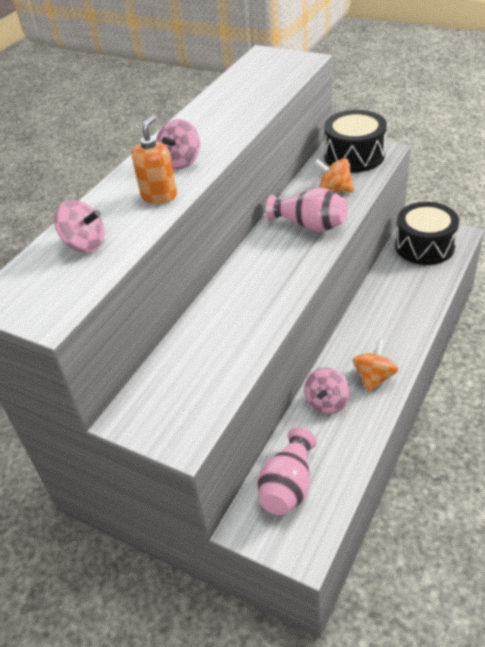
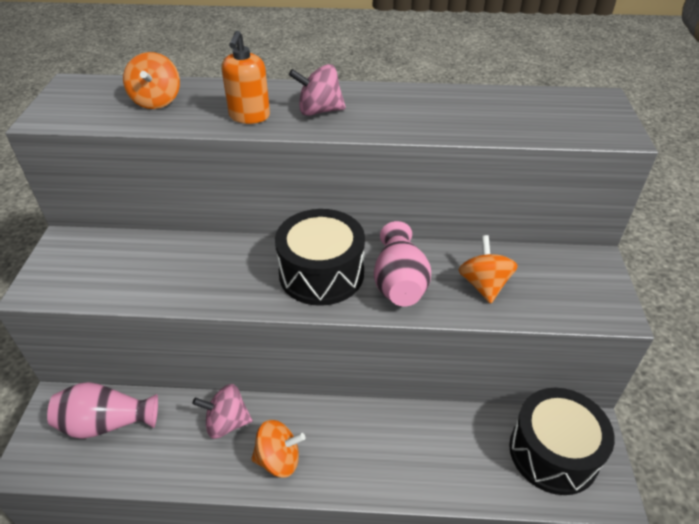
camera: 60 degrees right, 0 degrees up
pink spinning top [54,200,104,252] -> orange spinning top [123,52,180,109]
orange soap dispenser [132,115,177,204] -> orange soap dispenser turned 105 degrees clockwise [221,31,270,124]
black drum [324,110,387,172] -> black drum moved to [275,209,365,306]

